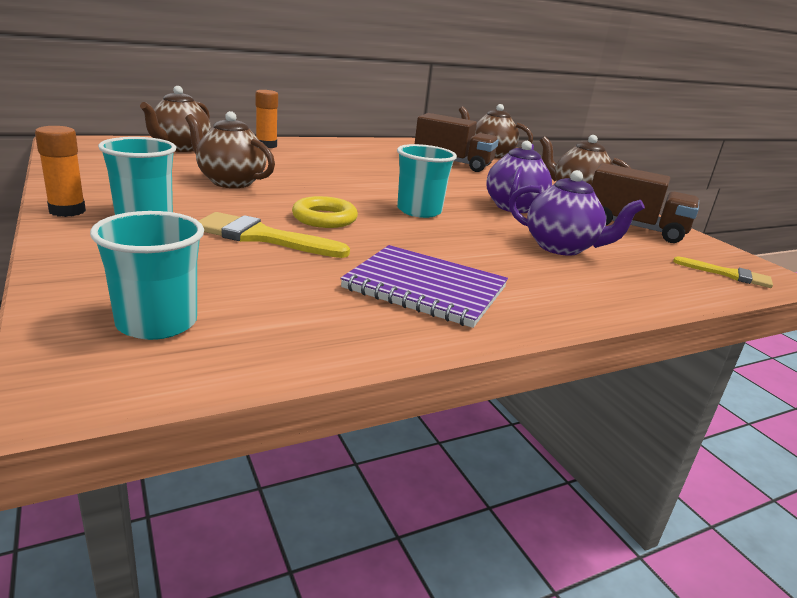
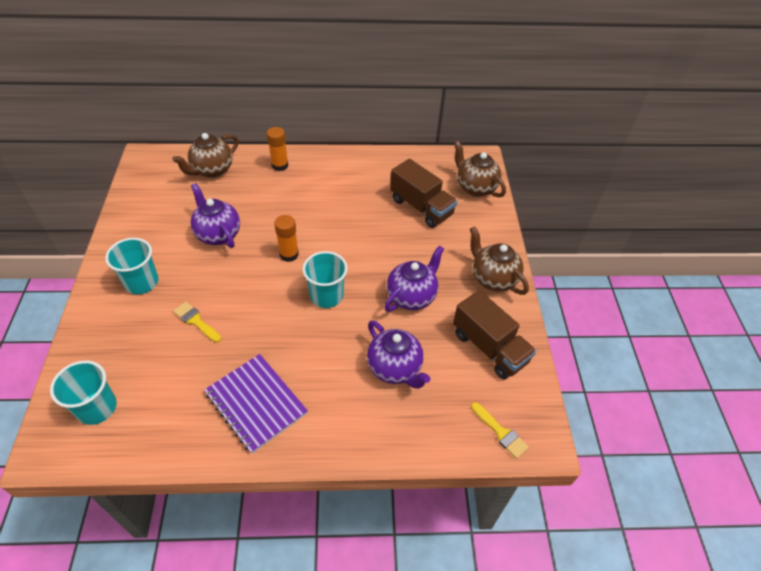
camera: 25 degrees right, 25 degrees up
orange glue stick [35,126,86,217] -> orange glue stick moved to [274,215,299,262]
brown teapot [185,111,275,188] -> purple teapot [191,183,240,248]
yellow brush [199,212,350,258] -> yellow brush [173,302,221,343], size x0.62
yellow ring [292,196,358,228] -> none

